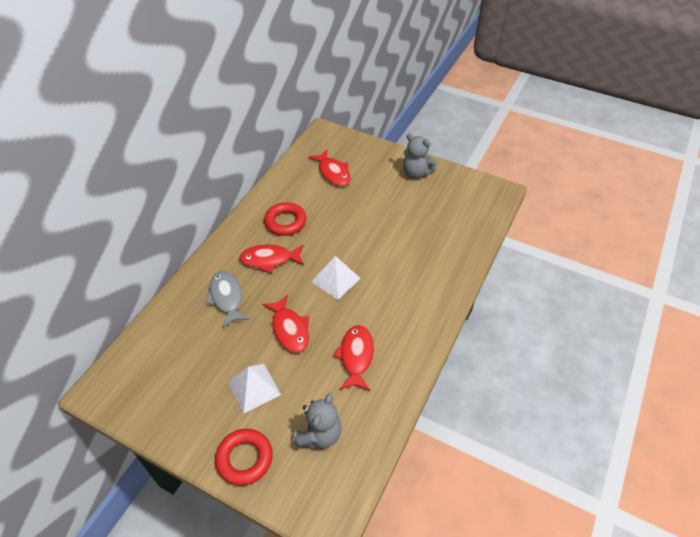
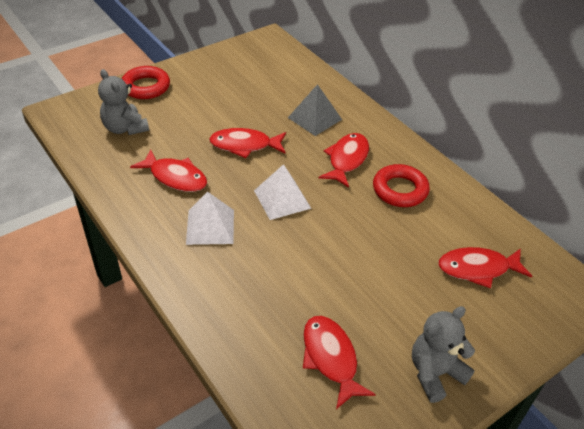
camera: 115 degrees right, 5 degrees down
grey fish [205,271,249,328] -> grey pyramid [288,84,342,136]
white pyramid [228,364,281,413] -> white pyramid moved to [186,192,234,245]
none -> red fish [303,316,376,409]

